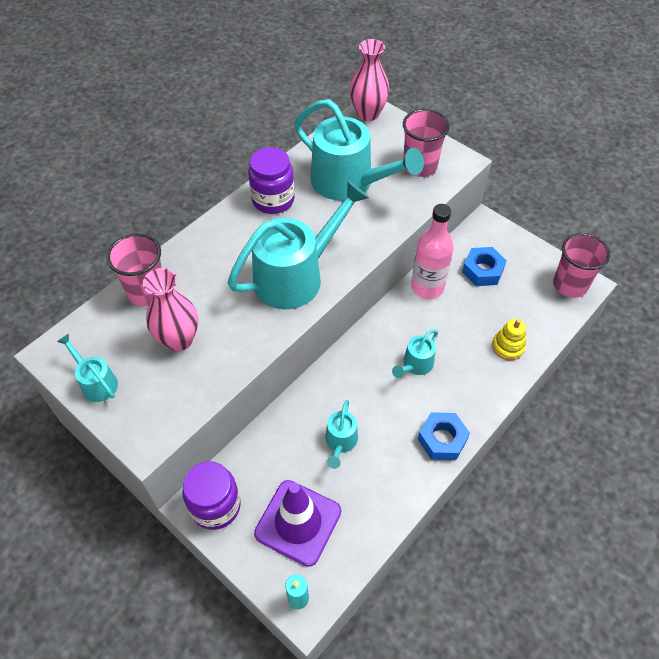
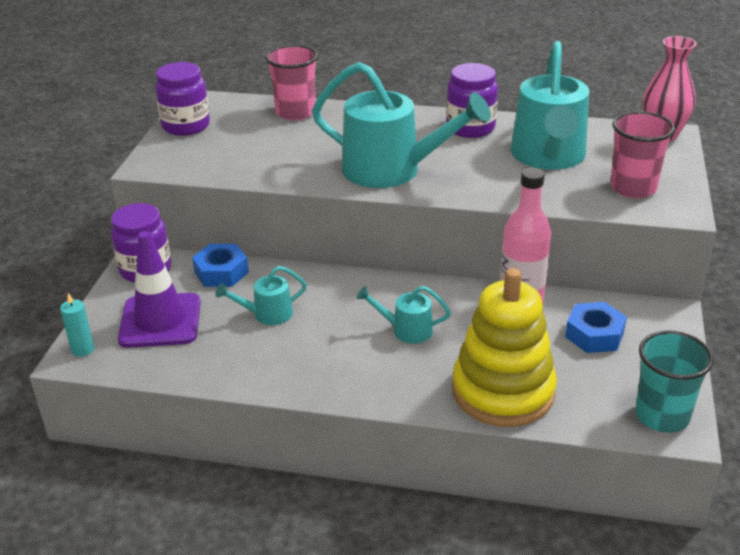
camera: 60 degrees right, 20 degrees down
turquoise watering can [57,334,118,402] -> purple jar [155,62,210,136]
pink vase [143,268,198,351] -> none
blue nut [418,412,470,460] -> blue nut moved to [192,244,249,287]
yellow stacking toy [492,319,526,360] -> yellow stacking toy [452,268,557,427], size x2.25
pink cup [553,233,610,298] -> turquoise cup [635,331,714,433]

